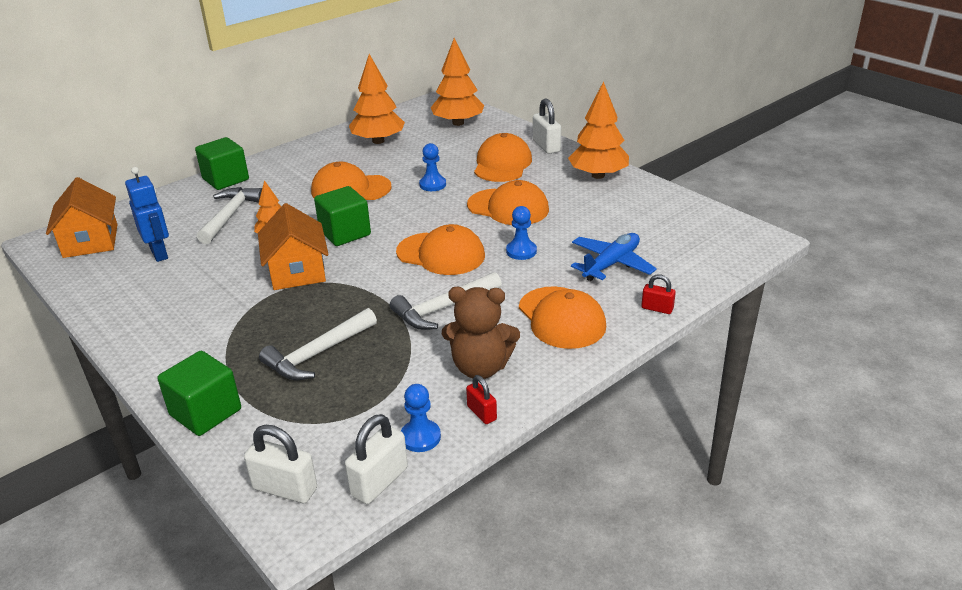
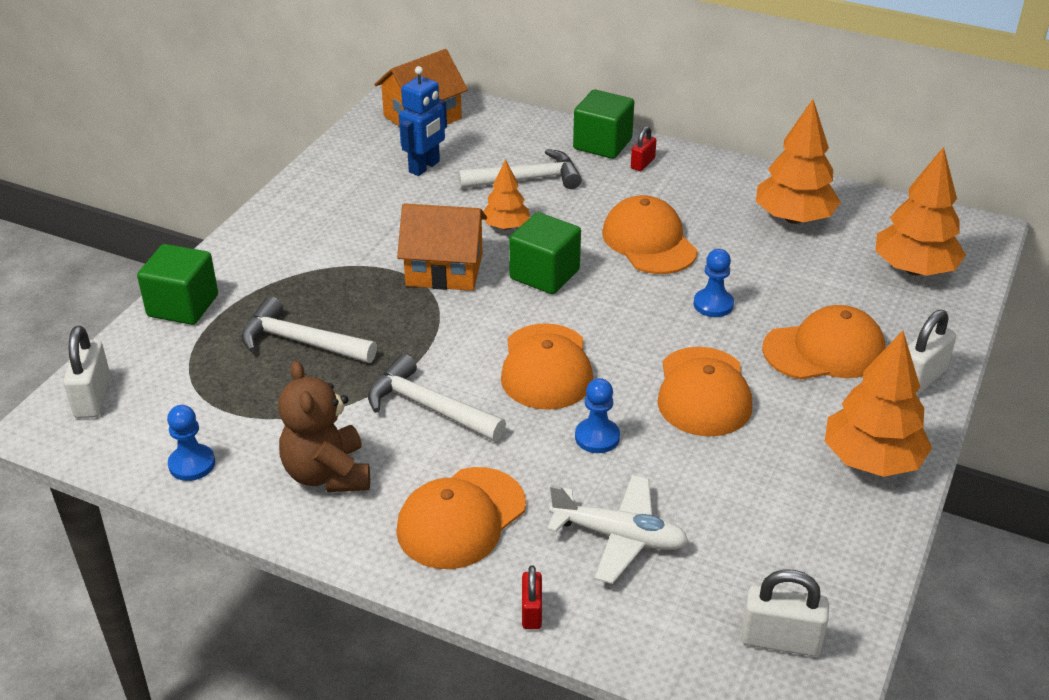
camera: 65 degrees right, 5 degrees up
orange house [258,203,329,290] -> orange house turned 45 degrees clockwise [397,203,487,291]
white padlock [345,414,408,504] -> white padlock moved to [741,569,829,656]
red padlock [466,375,497,424] -> red padlock moved to [631,126,656,171]
blue plane [571,233,657,281] -> white plane [547,475,688,584]

